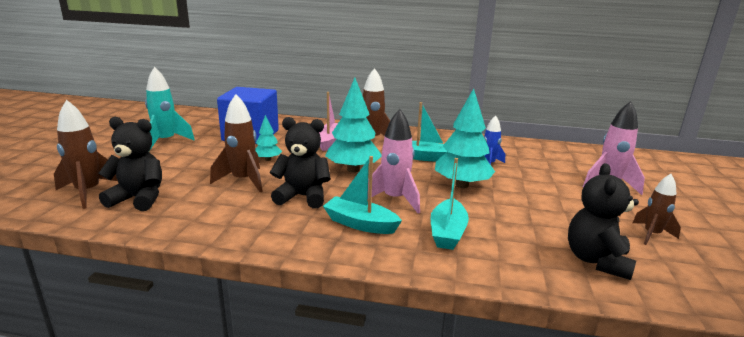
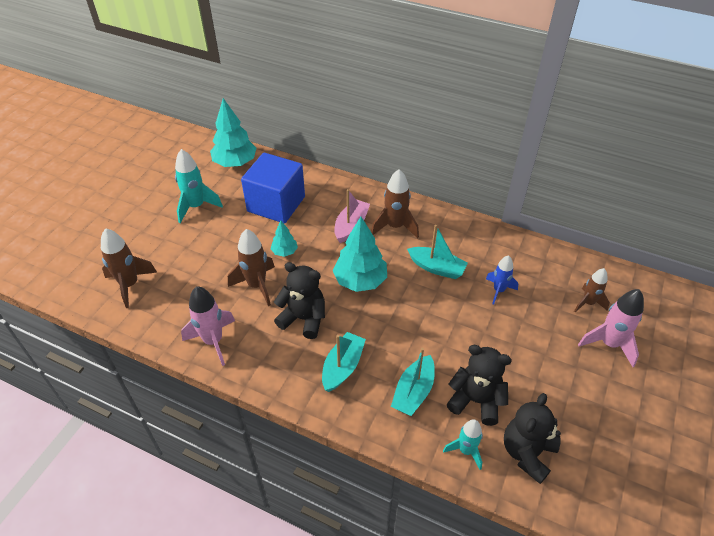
camera: 15 degrees right, 25 degrees up
black teddy bear [98,117,162,211] -> black teddy bear moved to [447,345,512,426]
turquoise boat [323,156,402,234] -> turquoise boat turned 75 degrees clockwise [322,332,366,392]
pink rocket [368,109,420,214] -> pink rocket moved to [181,286,235,366]
turquoise tree [435,88,495,188] -> turquoise tree moved to [210,98,257,167]
brown rocket [633,174,681,245] -> brown rocket moved to [574,268,610,312]
none -> turquoise rocket [443,419,483,470]

